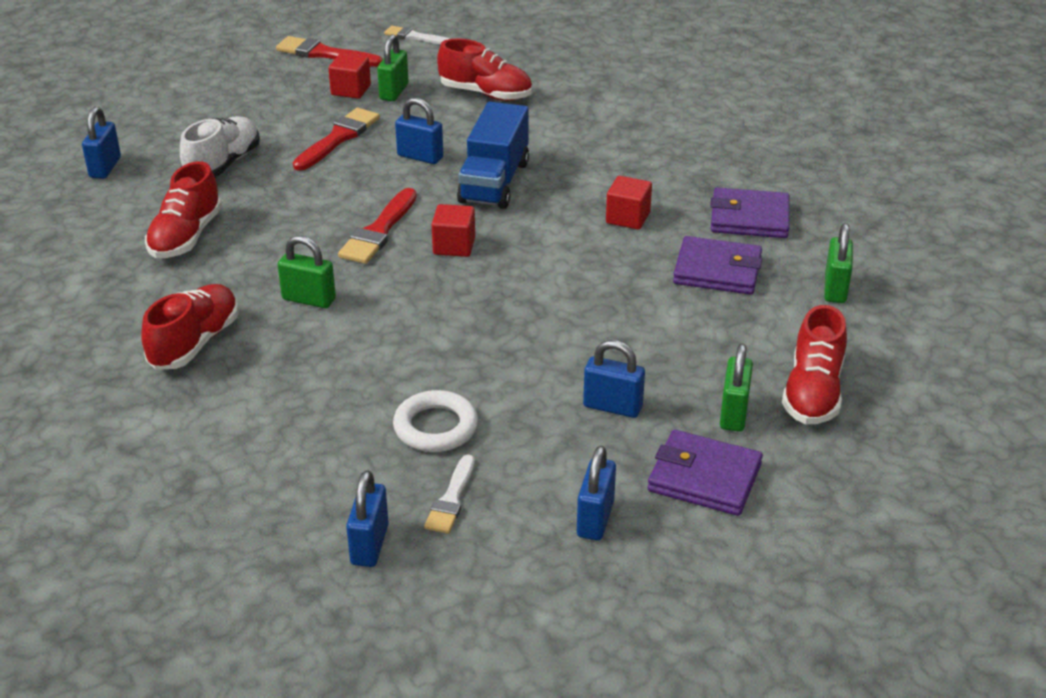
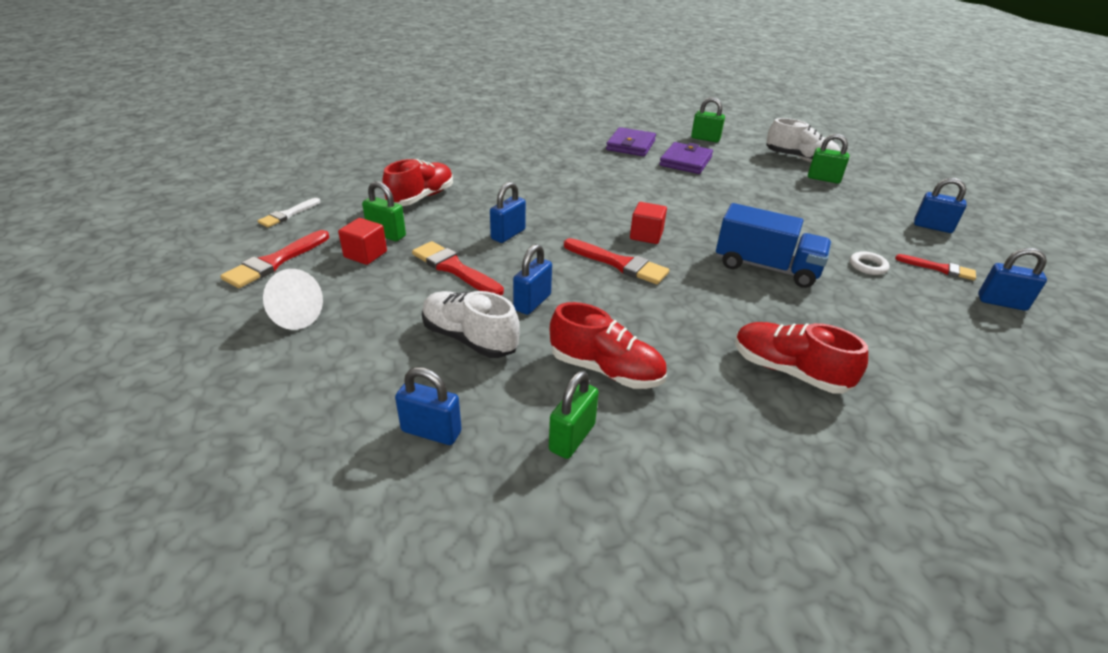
camera: 80 degrees left, 0 degrees up
green padlock [278,236,336,308] -> green padlock moved to [549,371,599,459]
white ring [393,390,478,452] -> white ring [850,251,890,275], size x0.63
white brush [424,455,475,534] -> red brush [895,254,976,280]
blue truck [457,102,529,209] -> blue truck moved to [716,203,832,288]
blue padlock [583,340,645,418] -> blue padlock moved to [513,244,552,315]
red cube [606,176,652,230] -> none
purple wallet [648,430,763,516] -> none
red shoe [782,305,847,424] -> white shoe [766,118,840,162]
none -> white cone [263,269,323,330]

